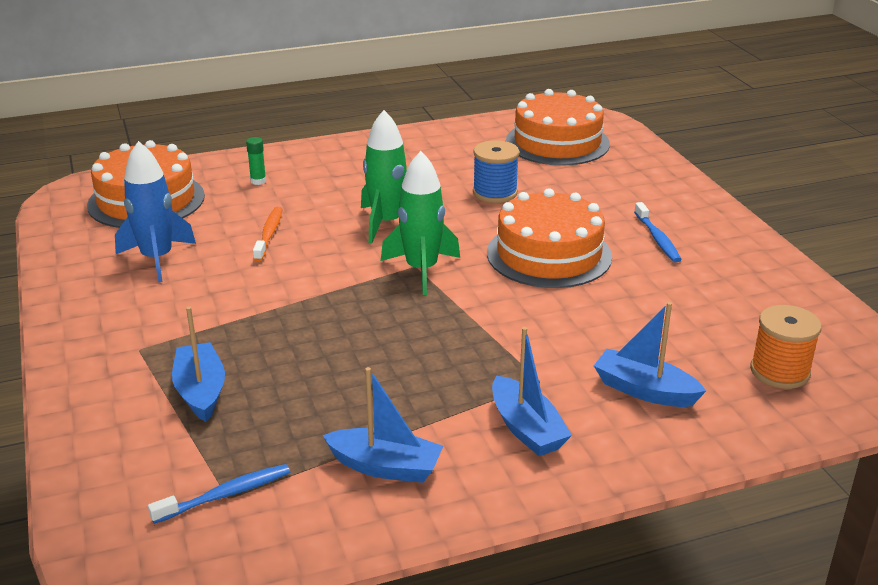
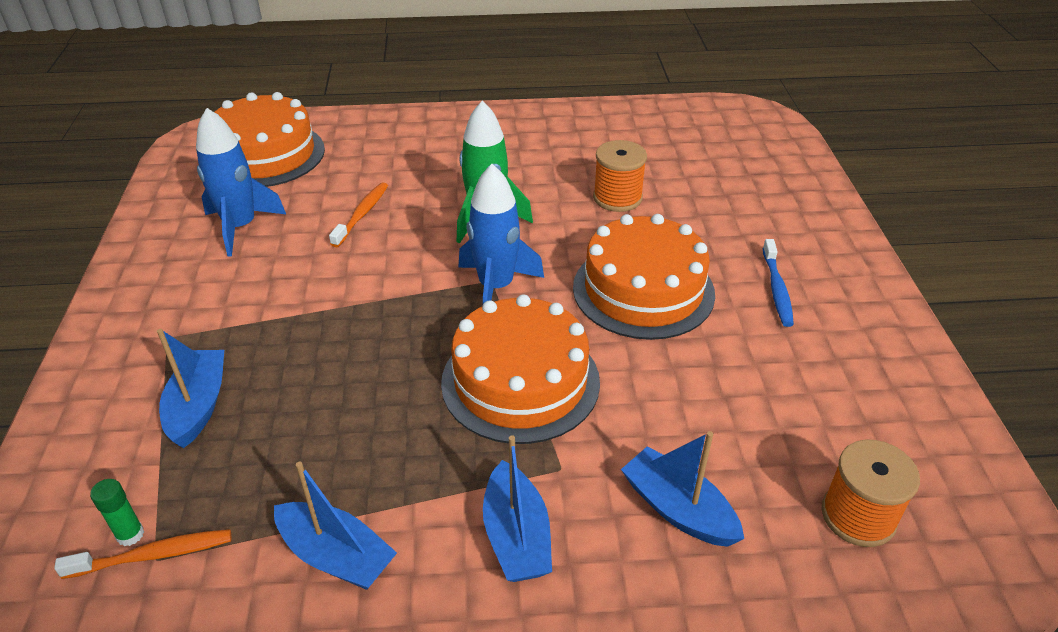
camera: 15 degrees right, 10 degrees up
blue toothbrush [148,464,290,524] -> orange toothbrush [54,529,231,579]
green glue stick [246,137,266,185] -> green glue stick moved to [90,479,144,546]
green rocket [381,151,460,295] -> blue rocket [458,164,544,304]
blue spool [473,140,519,203] -> orange spool [593,140,647,212]
orange cake [506,89,610,166] -> orange cake moved to [441,294,600,444]

